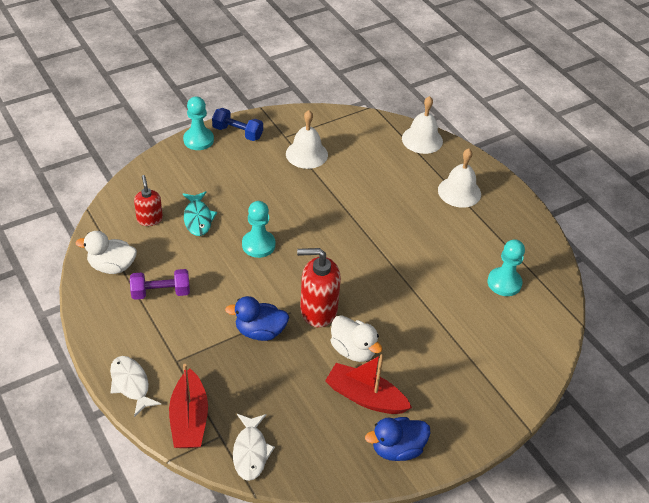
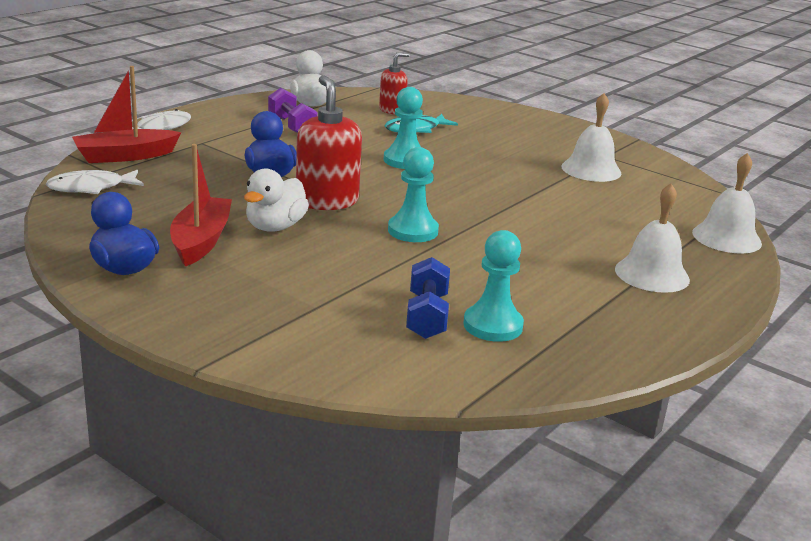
camera: 70 degrees right, 20 degrees down
turquoise pawn [183,96,214,150] -> turquoise pawn moved to [388,147,439,242]
blue dumbbell [212,108,263,141] -> blue dumbbell moved to [406,257,450,339]

